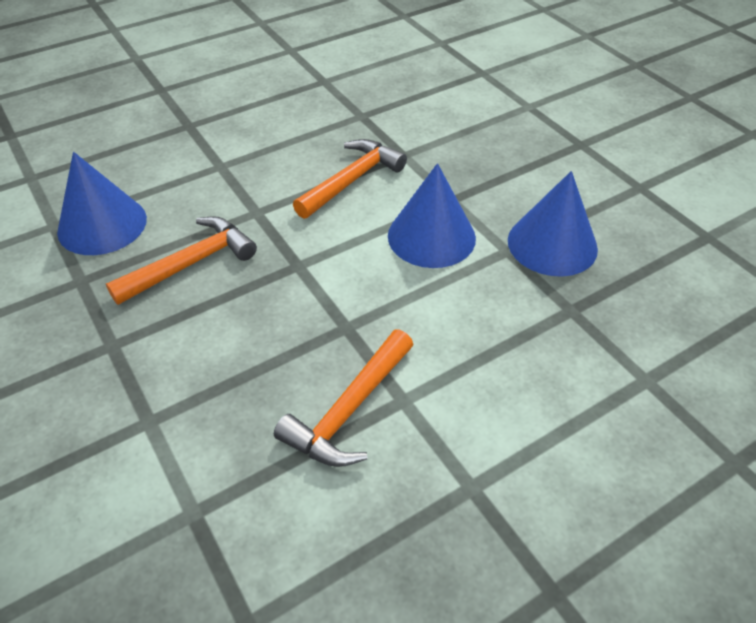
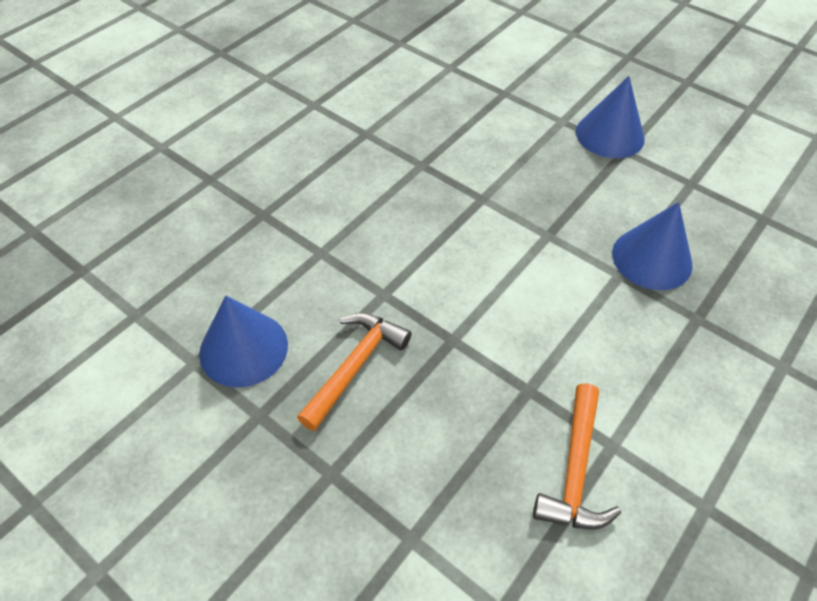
camera: 20 degrees left, 5 degrees up
orange hammer [293,139,407,219] -> none
blue cone [388,163,476,268] -> blue cone moved to [576,76,645,158]

